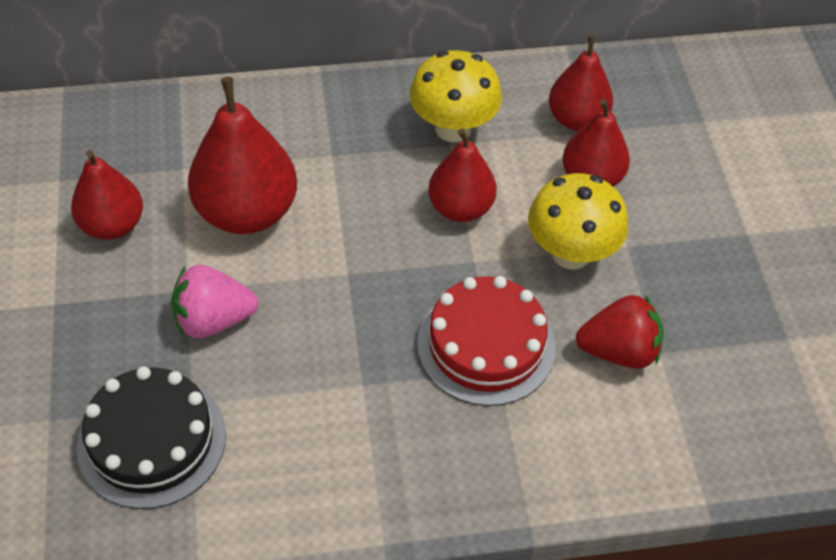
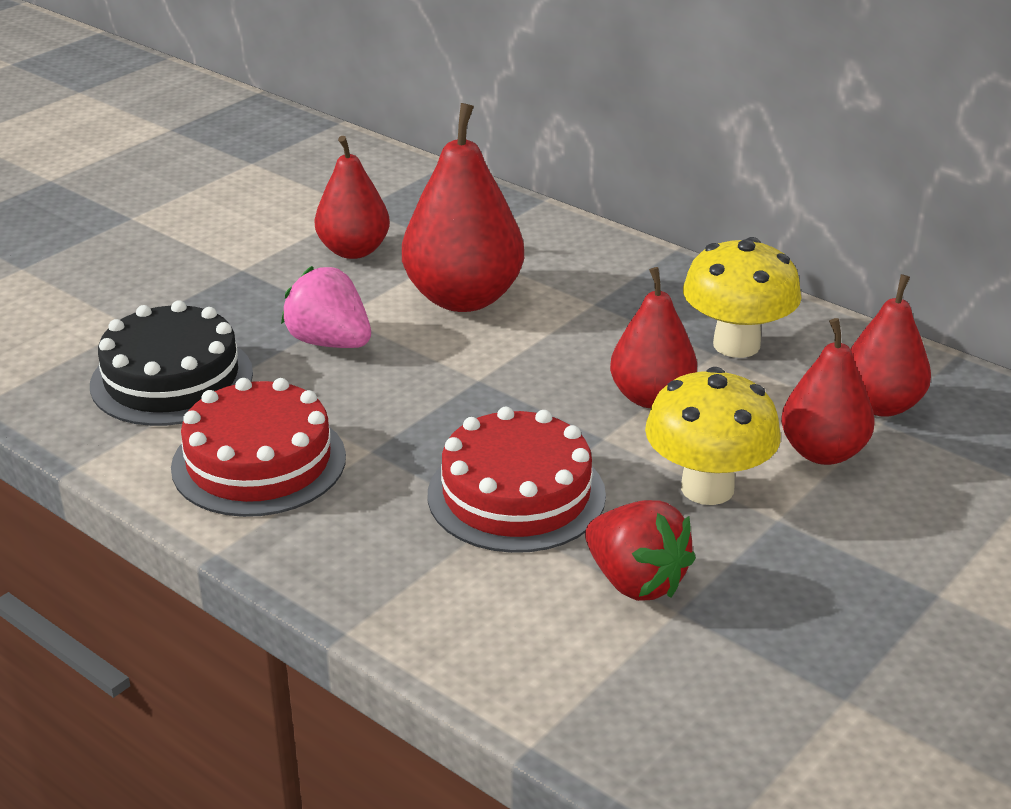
camera: 50 degrees right, 20 degrees down
none -> red cake [171,378,346,517]

